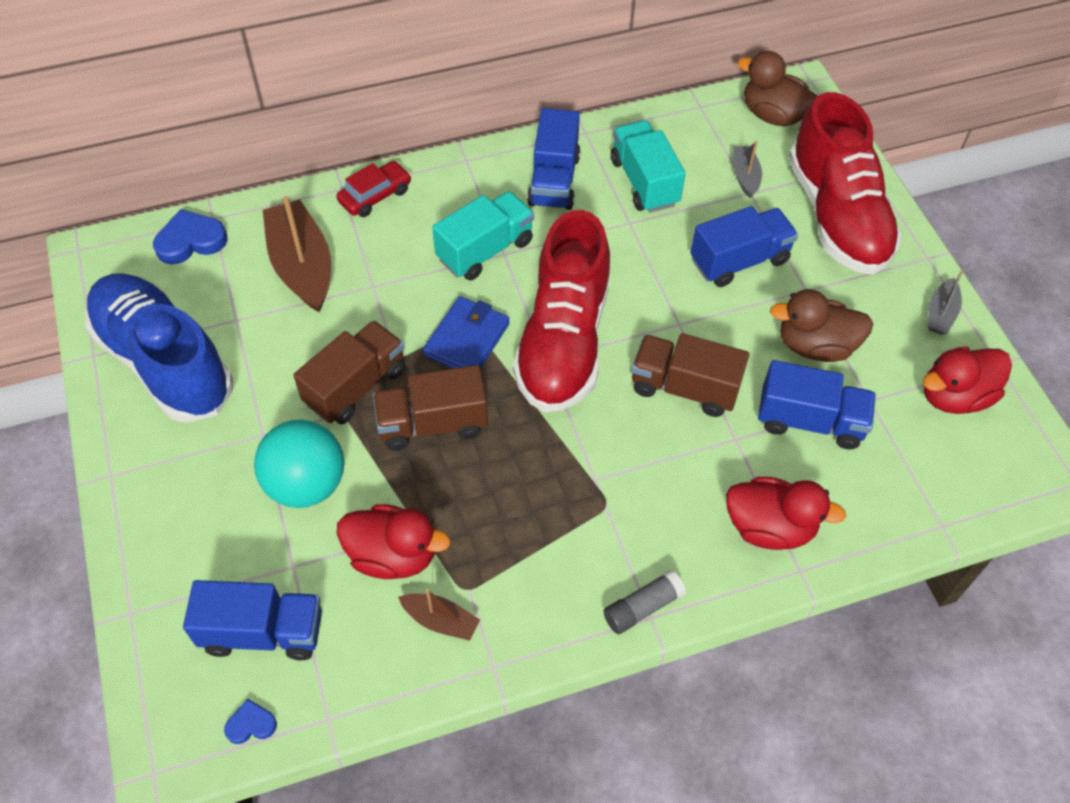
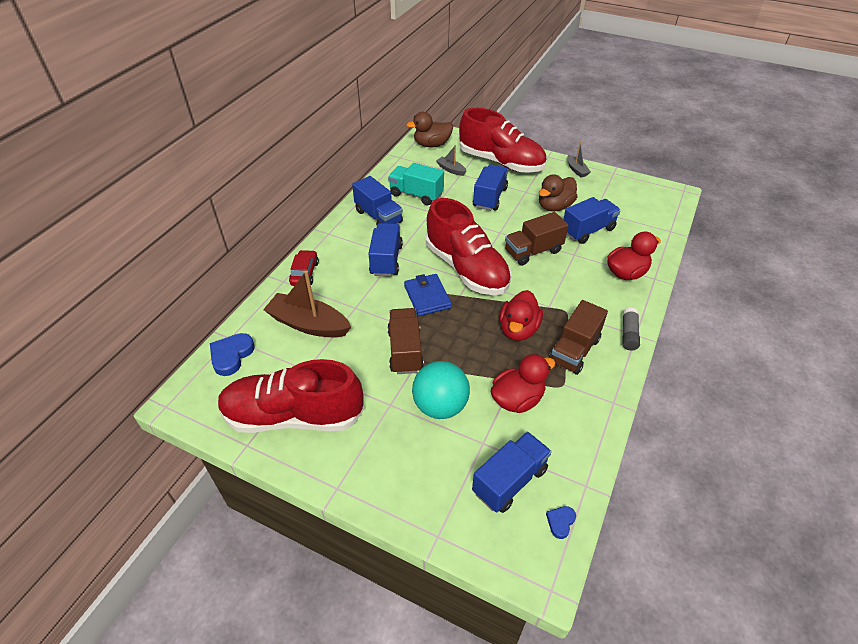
camera: 45 degrees left, 10 degrees down
blue shoe [85,273,233,423] -> red shoe [218,359,364,433]
brown truck [373,365,488,451] -> brown truck moved to [549,300,608,375]
brown boat [398,588,480,641] -> none
turquoise truck [432,191,534,280] -> blue truck [368,223,403,277]
red duck [923,346,1012,414] -> red duck moved to [499,290,543,341]

